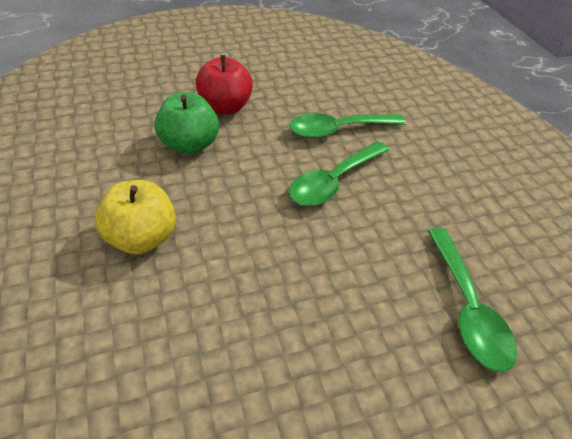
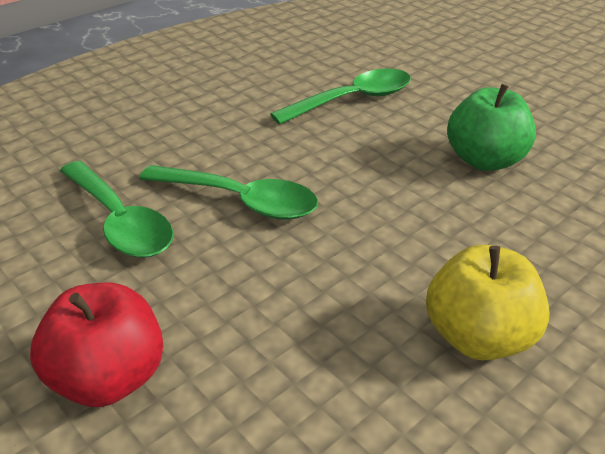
camera: 110 degrees left, 10 degrees down
green apple [155,92,219,155] -> green apple moved to [447,84,536,171]

